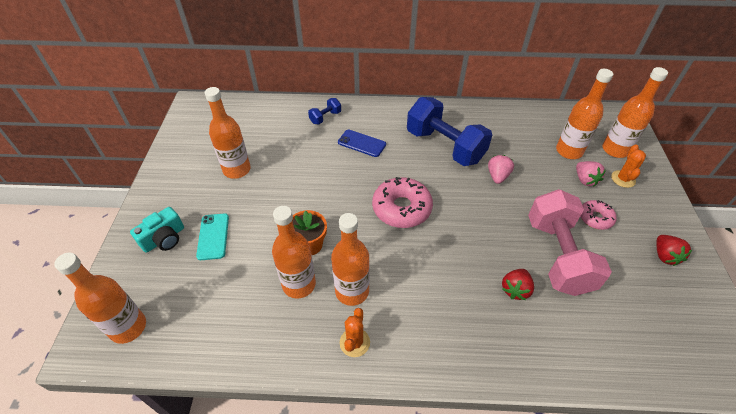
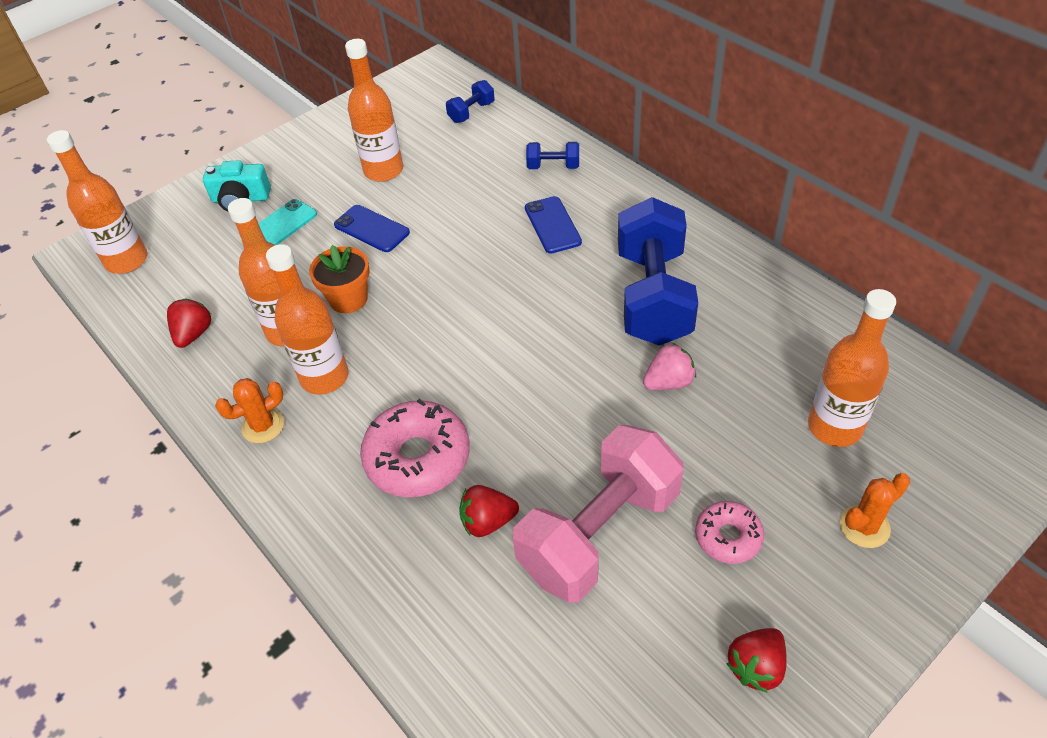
camera: 50 degrees right, 0 degrees up
pink donut [372,177,433,228] -> pink donut moved to [360,399,470,497]
pink strawberry [576,161,606,187] -> none
orange bottle [602,67,668,158] -> none
none -> red strawberry [167,298,211,348]
none -> blue phone [334,205,410,252]
none -> blue dumbbell [446,80,495,123]

